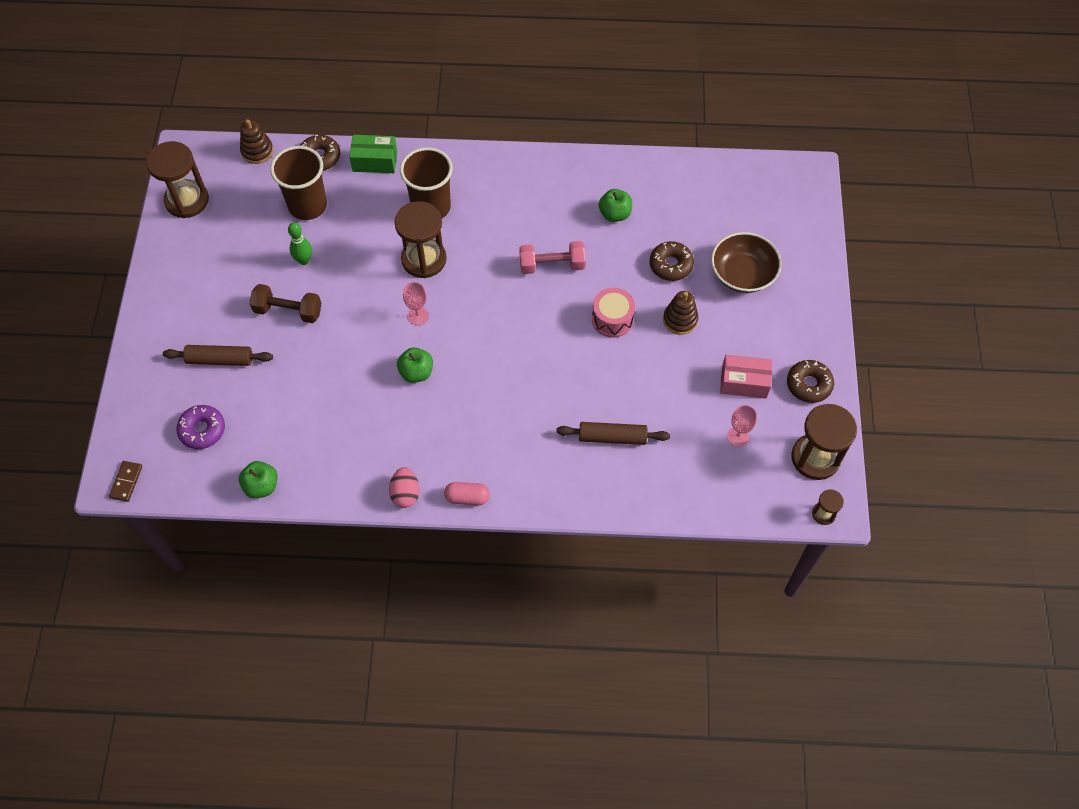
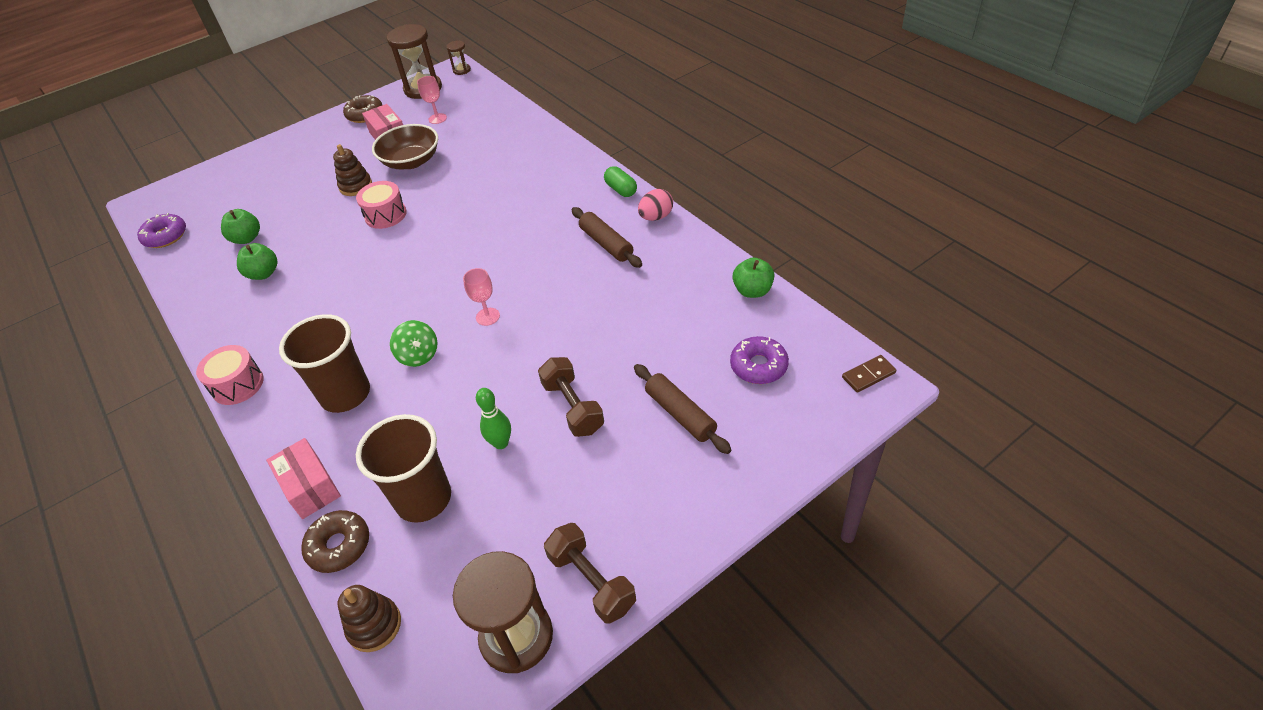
camera: 125 degrees left, 15 degrees down
green box [349,135,397,173] -> pink box [266,438,341,519]
brown hourglass [394,201,447,278] -> green spinning top [390,320,438,367]
green apple [397,347,433,383] -> green apple moved to [221,209,260,244]
pink capsule [444,482,490,505] -> green capsule [604,166,637,197]
pink dumbbell [519,241,586,274] -> none
brown rolling pin [556,422,670,445] -> brown rolling pin moved to [572,207,642,268]
brown donut [650,241,694,281] -> none
brown bowl [711,232,781,293] -> brown bowl moved to [372,124,438,170]
none -> purple donut [137,213,186,248]
none -> pink drum [196,345,264,405]
none -> brown dumbbell [544,523,636,624]

